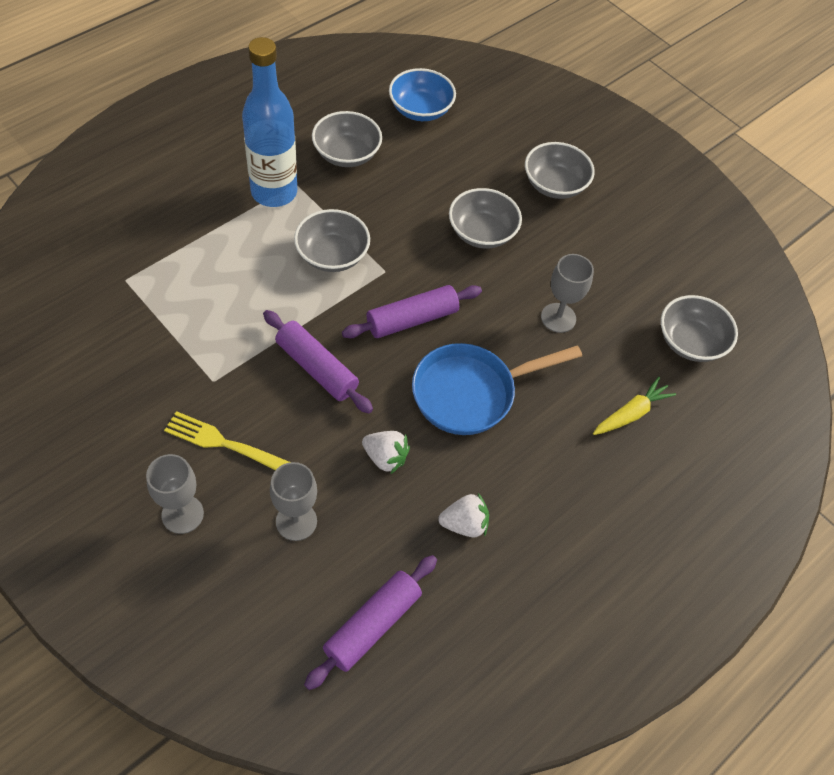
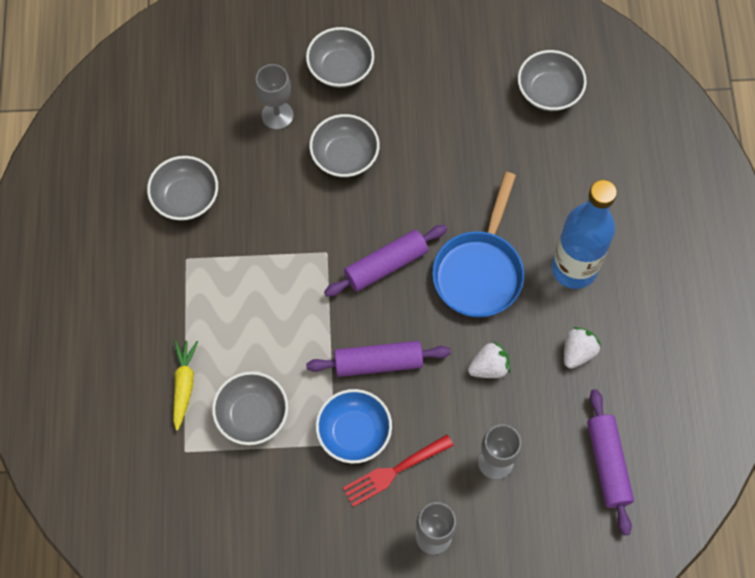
camera: 45 degrees left, 10 degrees up
yellow fork [164,411,290,470] -> red fork [343,435,454,507]
blue bottle [242,37,297,207] -> blue bottle moved to [551,180,617,289]
grey bowl [294,209,370,272] -> grey bowl moved to [212,372,288,445]
purple rolling pin [342,285,482,338] -> purple rolling pin turned 45 degrees clockwise [324,225,447,297]
blue bowl [389,68,456,121] -> blue bowl moved to [316,389,392,464]
grey goblet [541,254,594,333] -> grey goblet moved to [255,64,293,130]
yellow carrot [593,377,676,435] -> yellow carrot moved to [173,340,198,431]

